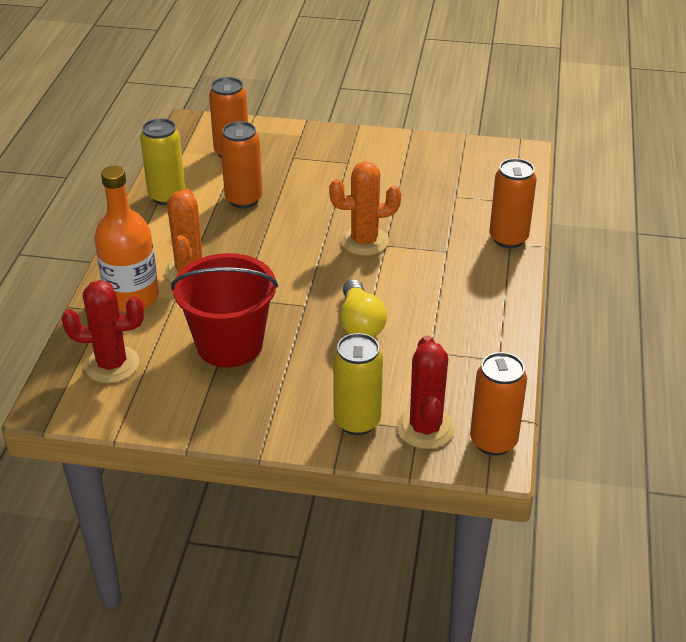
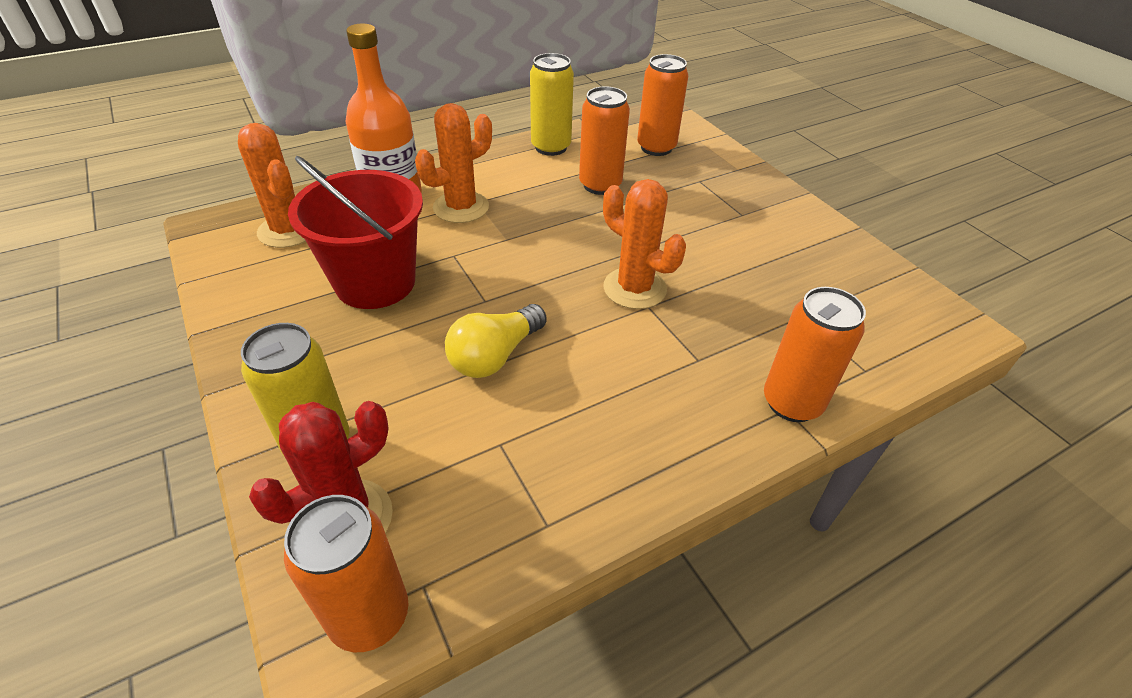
camera: 50 degrees right, 5 degrees up
red cactus [62,280,144,383] -> orange cactus [238,123,306,248]

